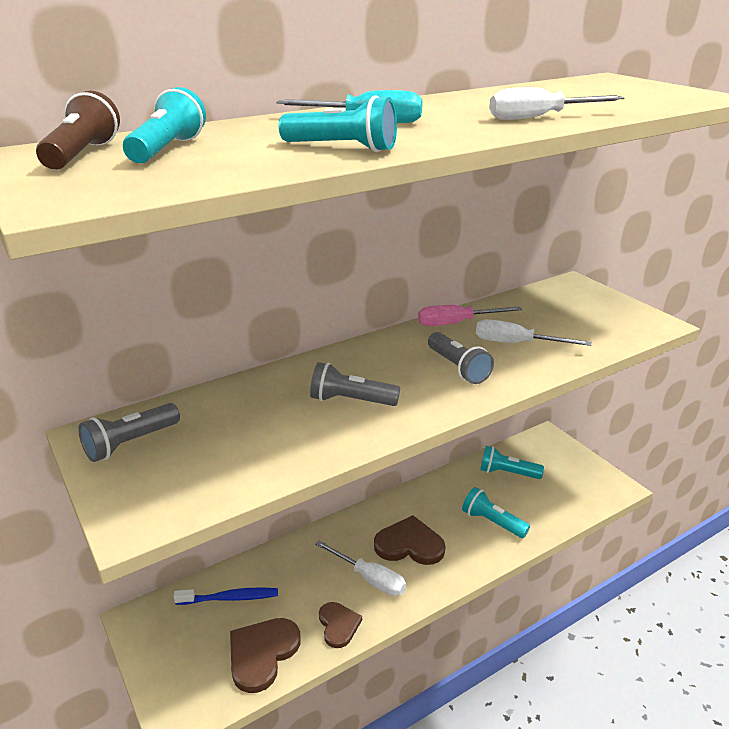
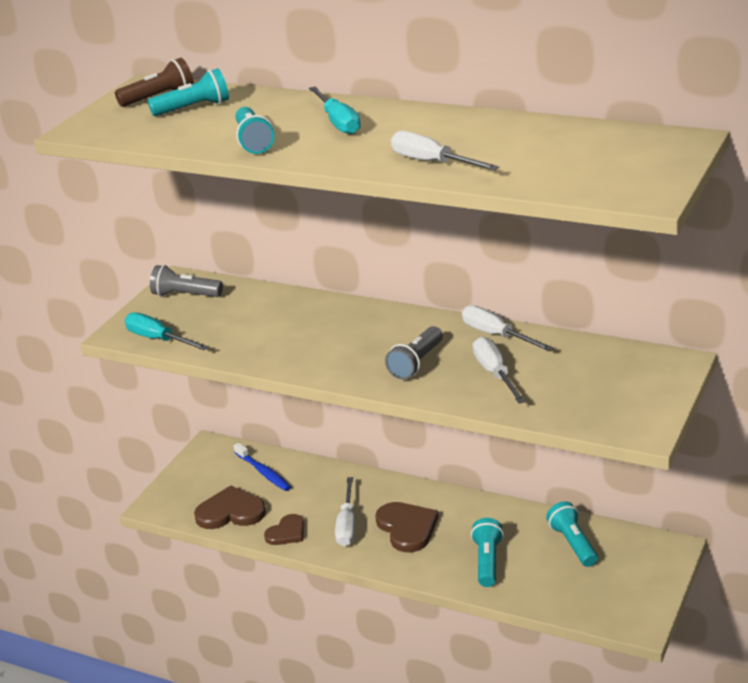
camera: 60 degrees right, 0 degrees up
grey flashlight [310,362,400,406] -> none
pink screwdriver [418,305,522,326] -> white screwdriver [462,305,553,351]
none -> turquoise screwdriver [125,312,208,350]

